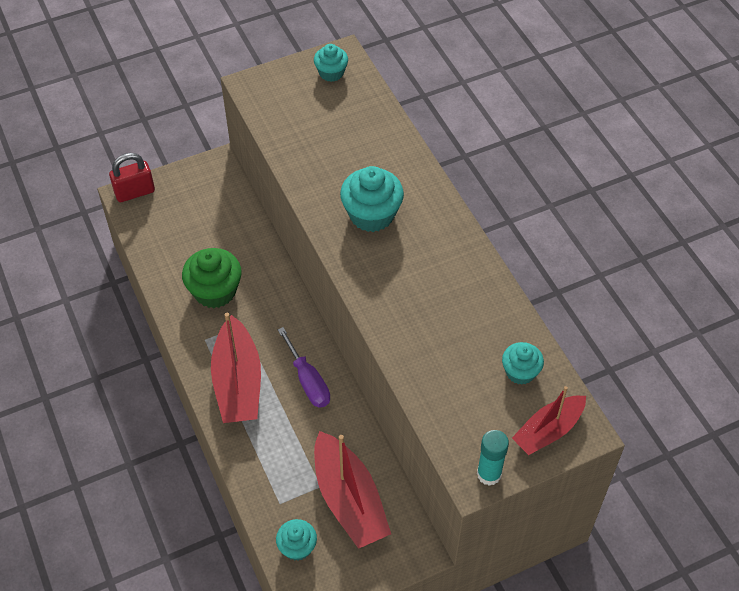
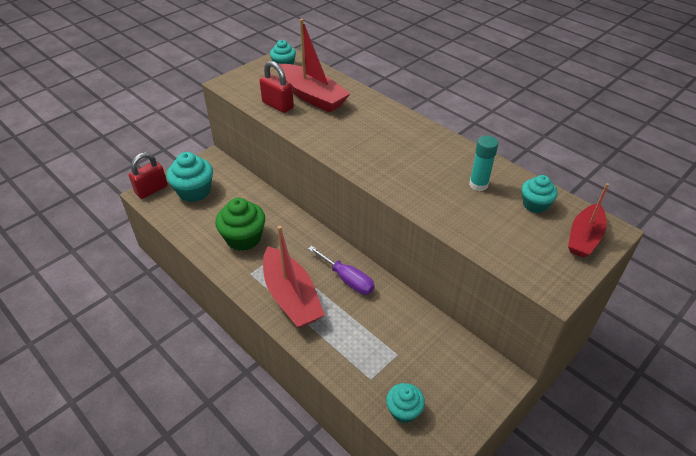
camera: 20 degrees left, 10 degrees down
red boat [314,431,391,549] -> red boat moved to [279,19,351,113]
turquoise cupcake [340,166,404,232] -> turquoise cupcake moved to [167,152,213,202]
turquoise glue stick [477,430,509,486] -> turquoise glue stick moved to [469,135,498,191]
none -> red padlock [259,61,294,113]

